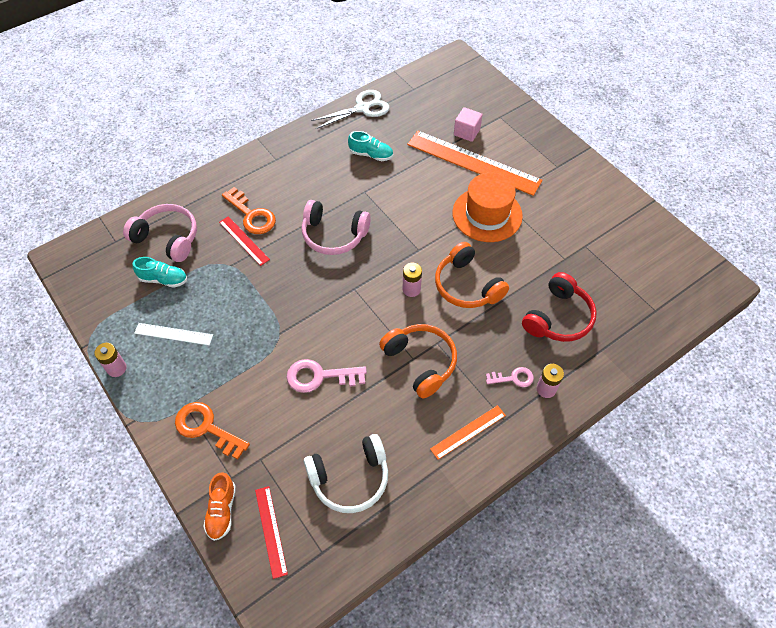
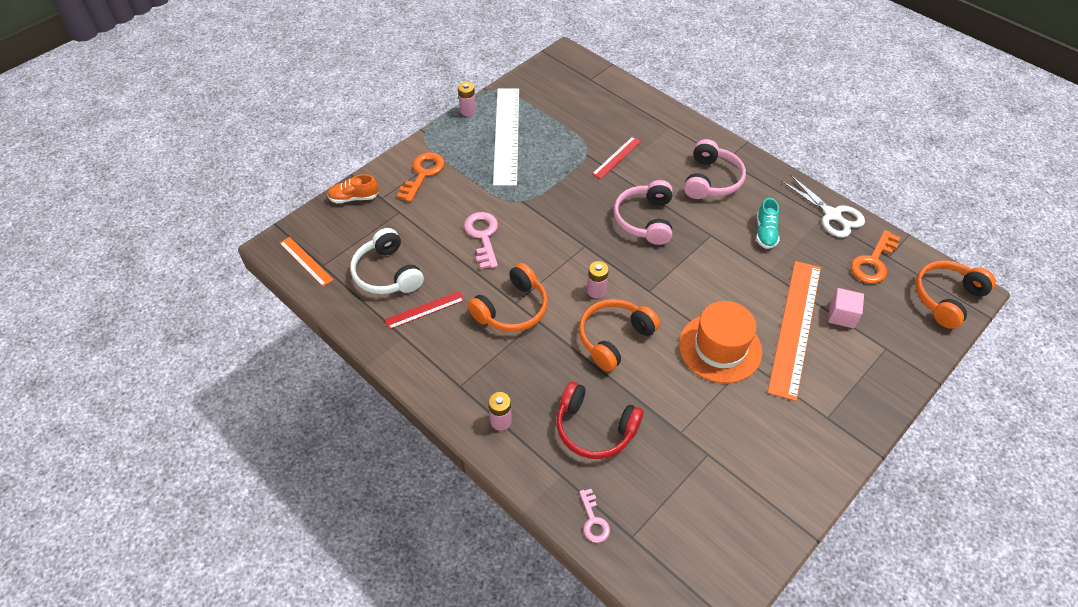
camera: 80 degrees right, 5 degrees down
pink headphones [123,204,197,262] -> pink headphones moved to [684,139,746,199]
turquoise shoe [132,257,187,288] -> none
white ruler [134,323,213,346] -> white ruler [493,88,519,186], size x2.08
orange key [222,187,276,234] -> orange key moved to [851,230,900,284]
red ruler [255,486,288,579] -> red ruler moved to [385,291,464,330]
orange ruler [430,405,506,460] -> orange ruler moved to [280,237,333,287]
pink key [486,367,534,387] -> pink key moved to [579,489,610,543]
none -> orange headphones [915,260,996,329]

